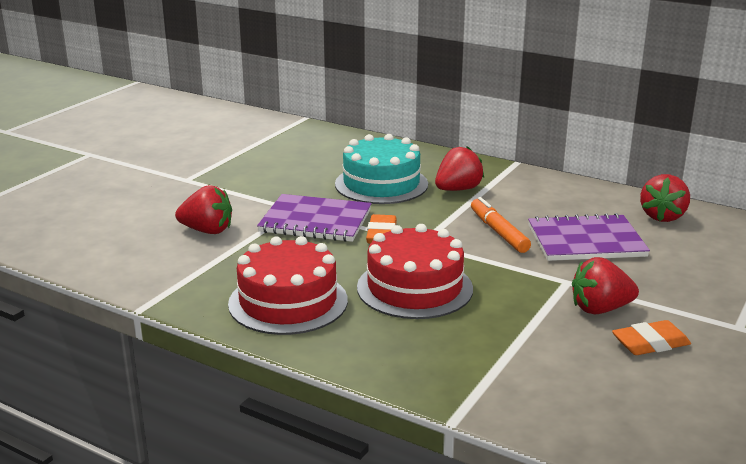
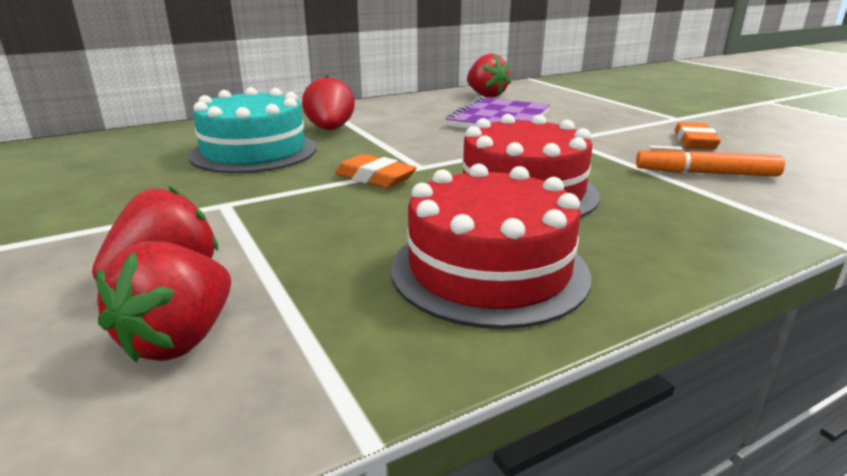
camera: 60 degrees left, 0 degrees up
purple notebook [257,194,372,242] -> none
orange marker [471,197,531,253] -> orange marker moved to [636,145,785,177]
red strawberry [572,257,639,314] -> red strawberry moved to [97,241,231,362]

